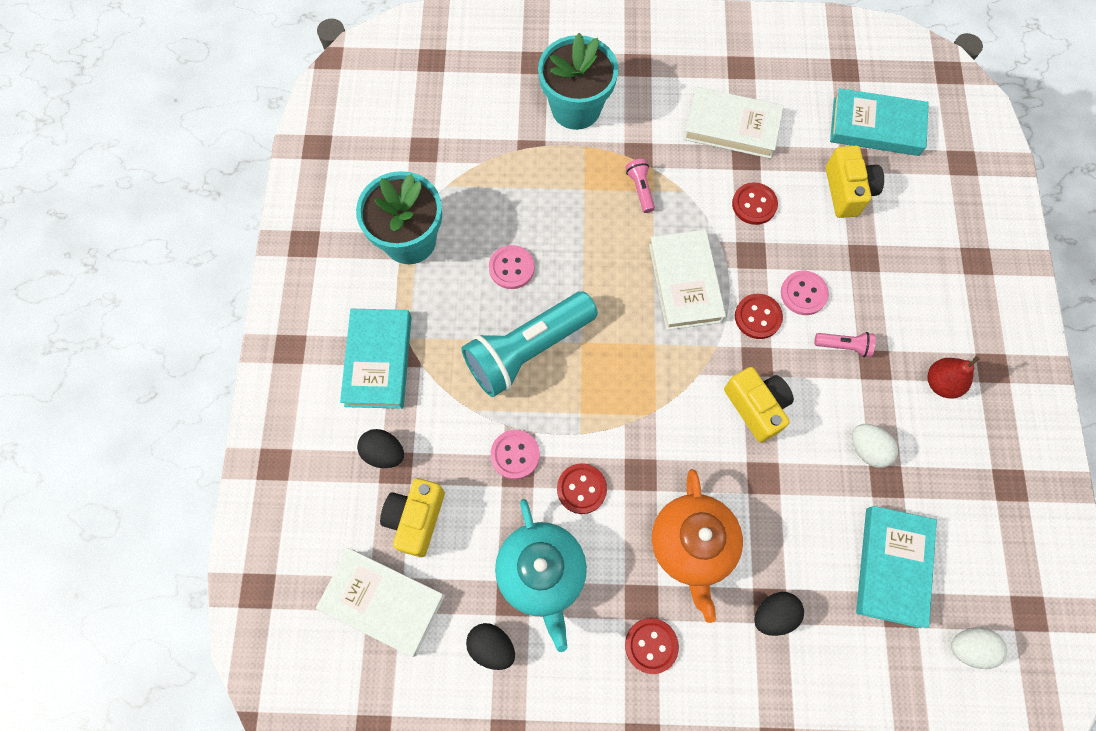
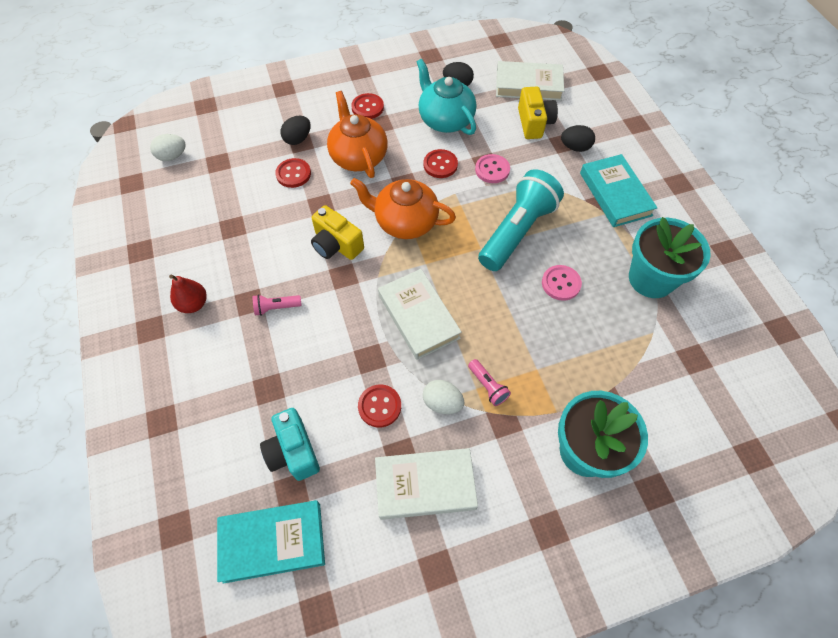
camera: 160 degrees right, 10 degrees down
red button [735,294,783,339] -> red button moved to [275,158,311,188]
pink button [781,271,829,315] -> none
yellow camera [826,146,884,218] -> turquoise camera [260,408,320,481]
white egg [852,424,898,468] -> white egg moved to [423,380,464,414]
turquoise book [856,506,937,628] -> none
none -> orange teapot [350,178,456,239]

